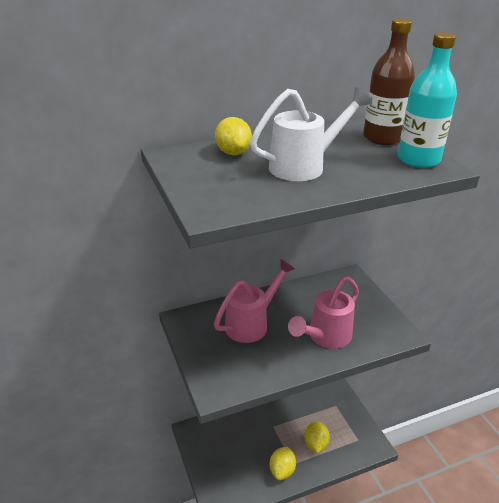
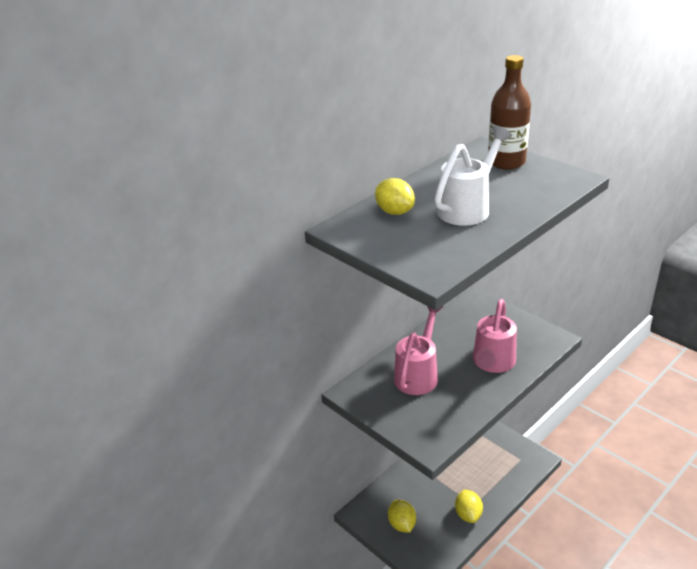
camera: 20 degrees left, 0 degrees up
yellow lemon [304,421,330,453] -> yellow lemon moved to [388,500,416,533]
turquoise bottle [398,32,457,168] -> none

